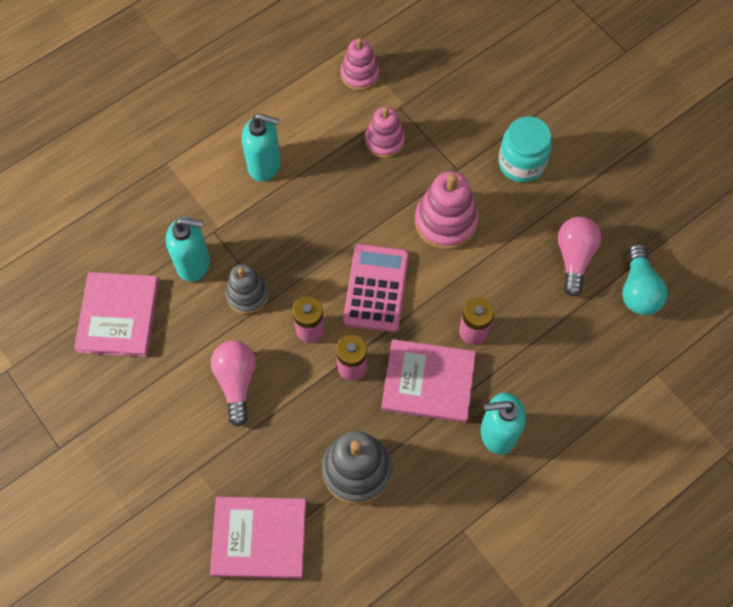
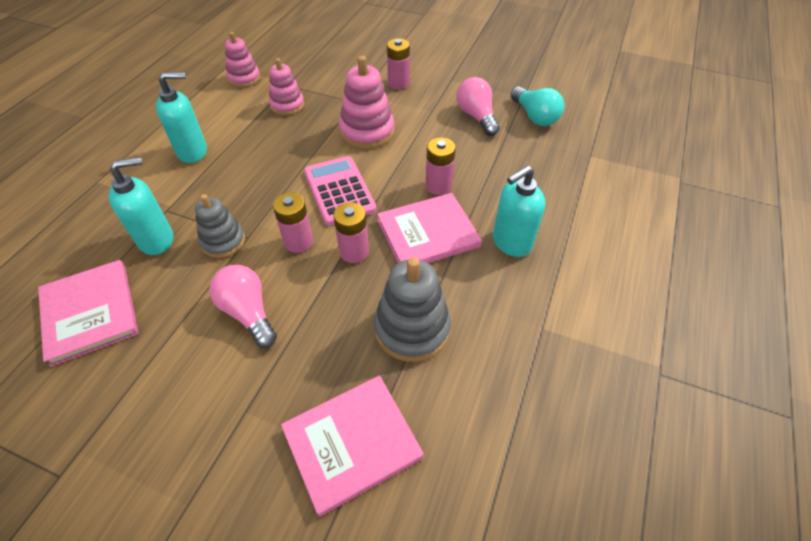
camera: 30 degrees left, 15 degrees down
turquoise jar [498,116,552,182] -> pink battery [387,38,410,89]

